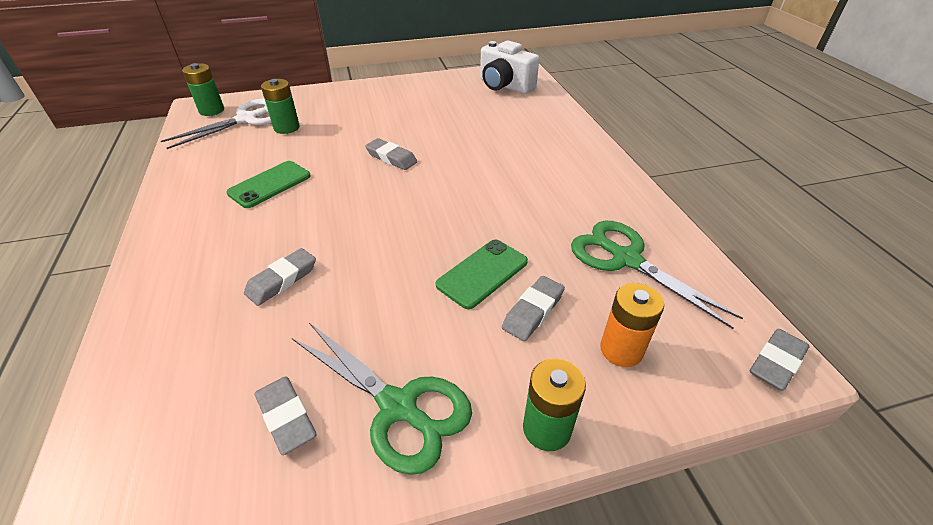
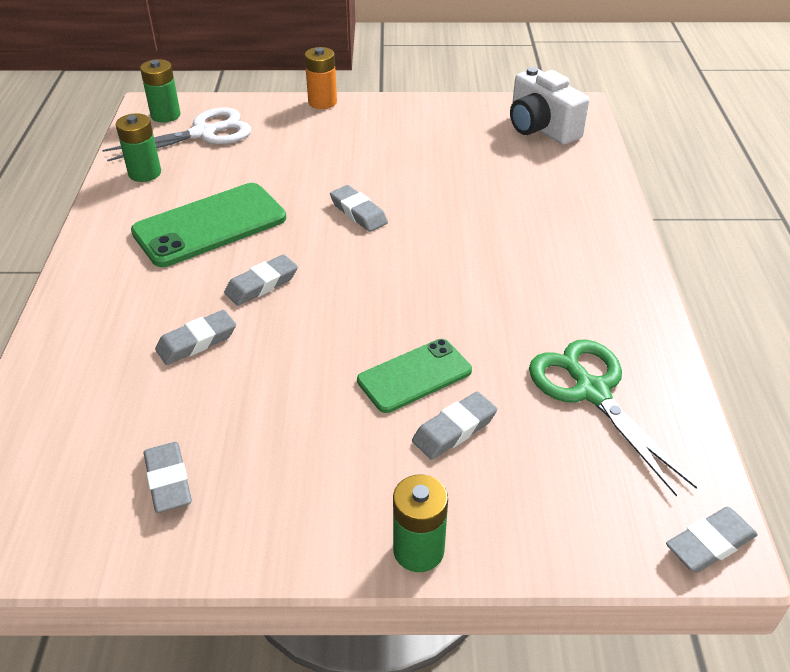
camera: 15 degrees right, 0 degrees up
green phone [226,161,311,208] -> green phone [131,183,286,267], size x1.60
green battery [261,79,300,134] -> green battery moved to [116,113,161,182]
green scissors [292,323,472,475] -> none
orange battery [600,283,664,367] -> orange battery moved to [305,47,337,109]
none -> grey eraser [224,254,298,306]

